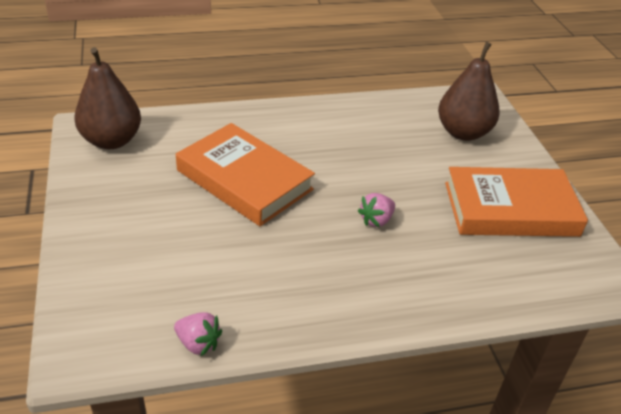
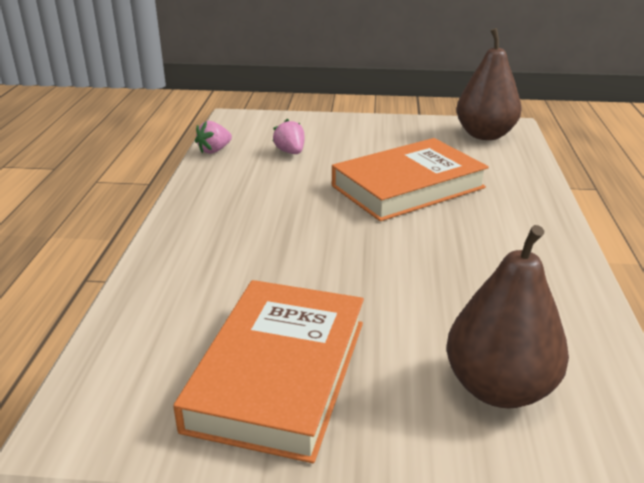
camera: 110 degrees right, 10 degrees down
pink strawberry [358,193,395,227] -> pink strawberry moved to [273,119,305,154]

